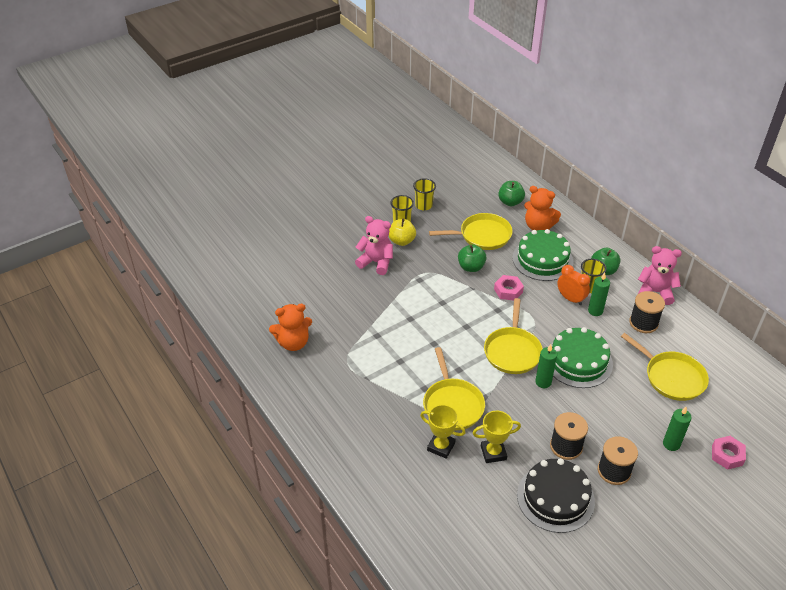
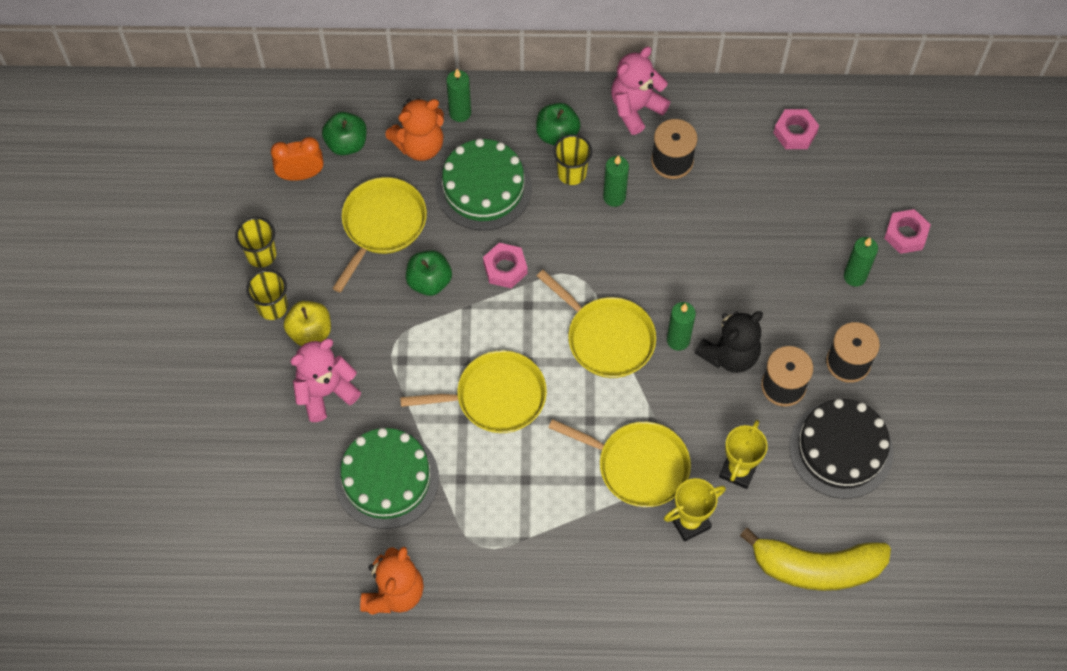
camera: 55 degrees left, 20 degrees up
green cake [548,327,613,388] -> green cake moved to [335,428,439,529]
orange clock [557,265,590,305] -> orange clock moved to [271,137,324,181]
yellow pan [621,333,709,401] -> yellow pan moved to [400,350,547,433]
none -> green candle [446,69,471,122]
none -> black teddy bear [694,311,763,373]
none -> yellow banana [740,528,891,591]
none -> pink nut [773,109,819,149]

